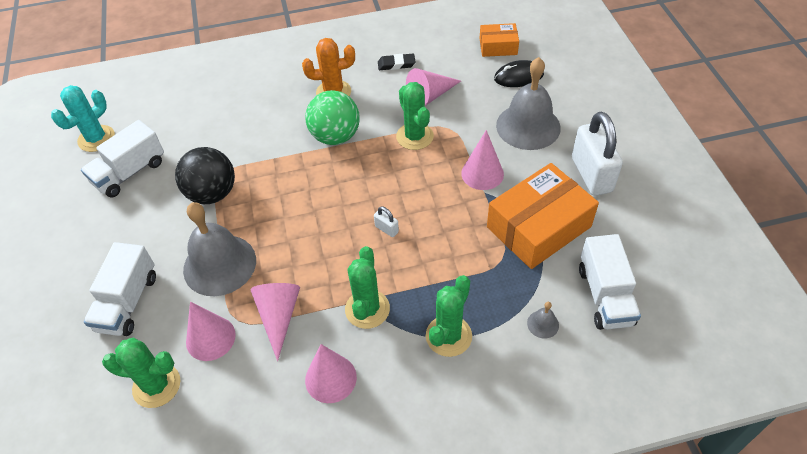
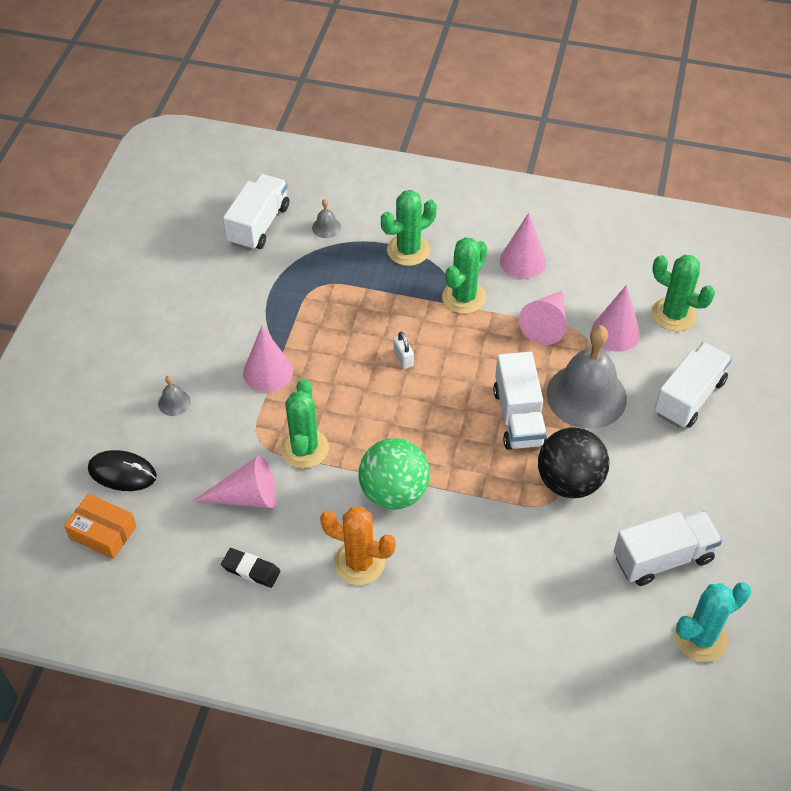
camera: 155 degrees left, 0 degrees up
orange box [487,163,599,269] -> none
grey bell [496,57,561,150] -> grey bell [158,376,191,416], size x0.40
white padlock [572,112,623,196] -> none
none -> white truck [493,352,547,450]

